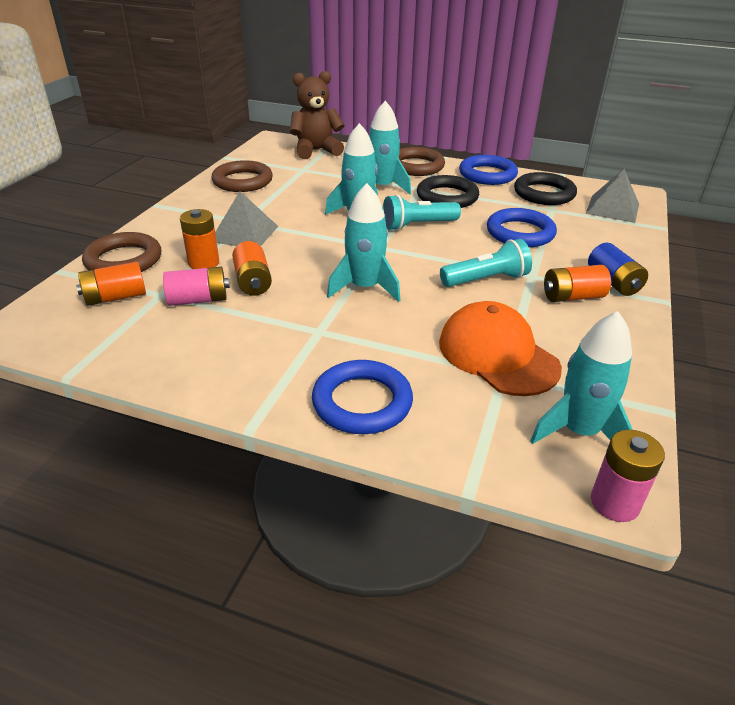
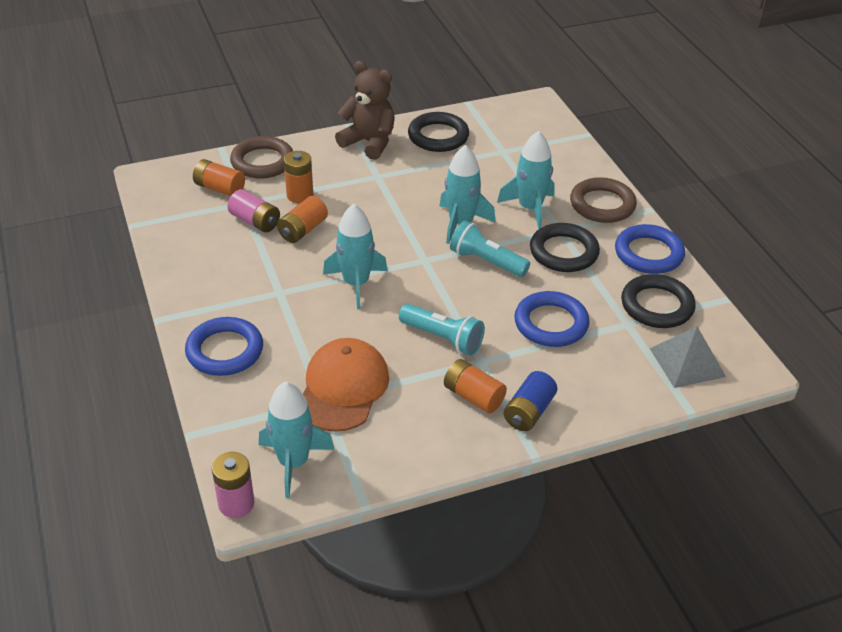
camera: 50 degrees right, 5 degrees up
brown ring [212,160,273,192] -> black ring [408,112,469,152]
grey pyramid [215,191,278,246] -> none
brown teddy bear [290,71,345,159] -> brown teddy bear moved to [335,61,395,160]

